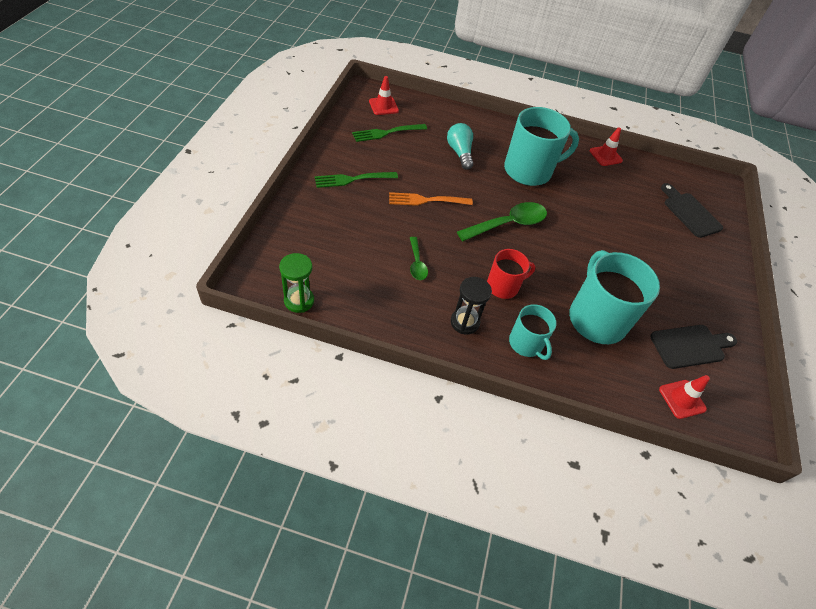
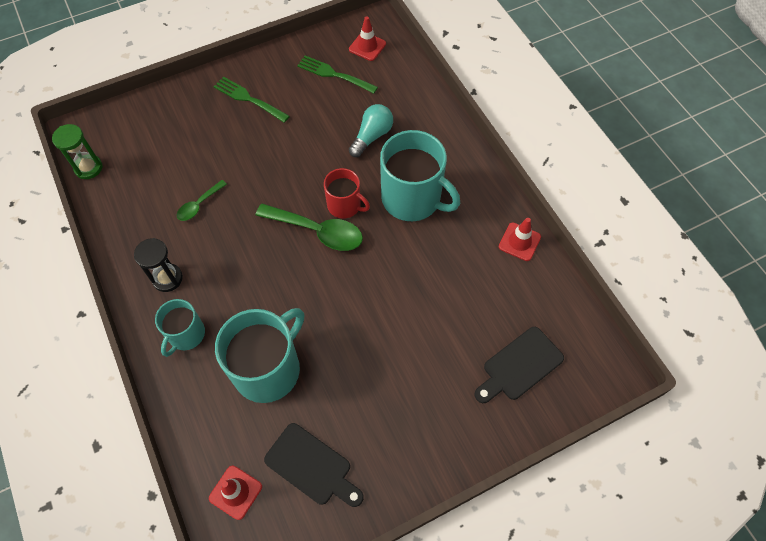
camera: 55 degrees right, 10 degrees up
orange fork [389,192,473,206] -> none
red mug [487,249,536,299] -> red mug moved to [324,168,370,219]
black cutting board [661,183,723,238] -> black cutting board turned 150 degrees counterclockwise [474,327,564,403]

